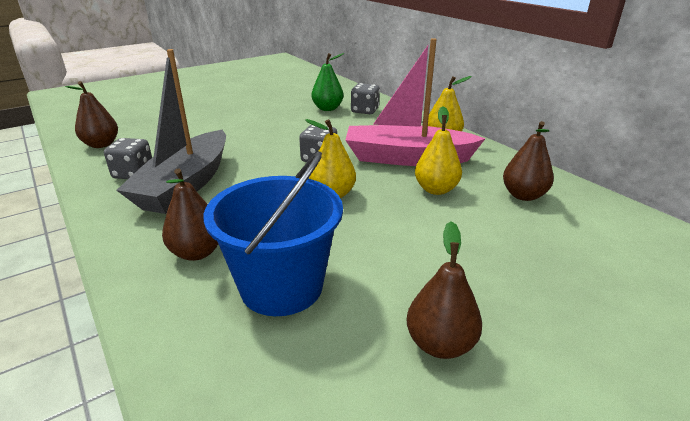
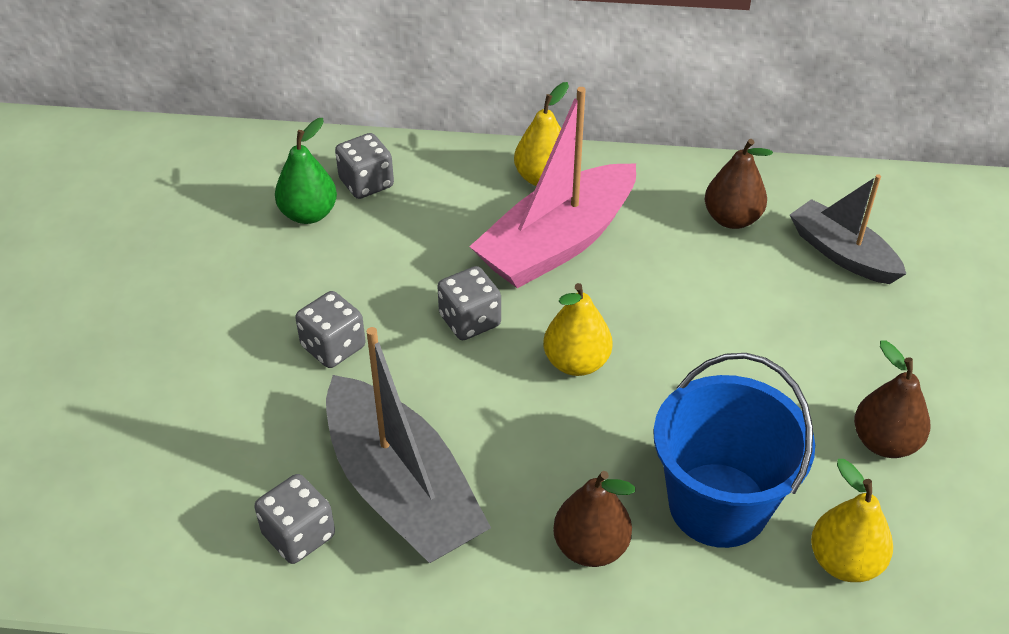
camera: 50 degrees left, 15 degrees up
brown pear [65,81,118,148] -> none
yellow pear [415,106,462,195] -> yellow pear moved to [811,459,893,582]
none -> grey dice [295,291,366,368]
none -> grey boat [790,174,906,284]

